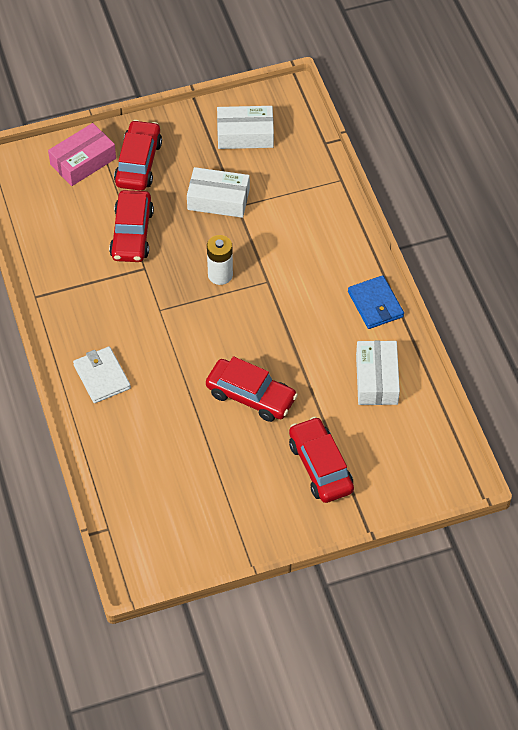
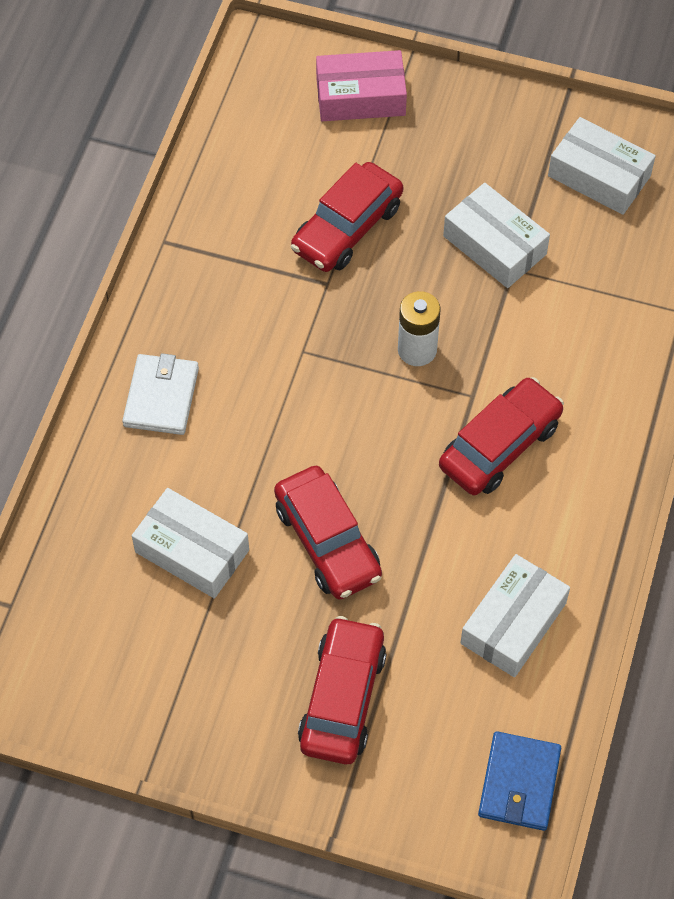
camera: 35 degrees right, 5 degrees up
red car [114,120,162,191] -> red car moved to [439,377,564,495]
blue wallet [348,275,404,329] -> blue wallet moved to [478,731,561,831]
none -> white box [132,488,249,598]

